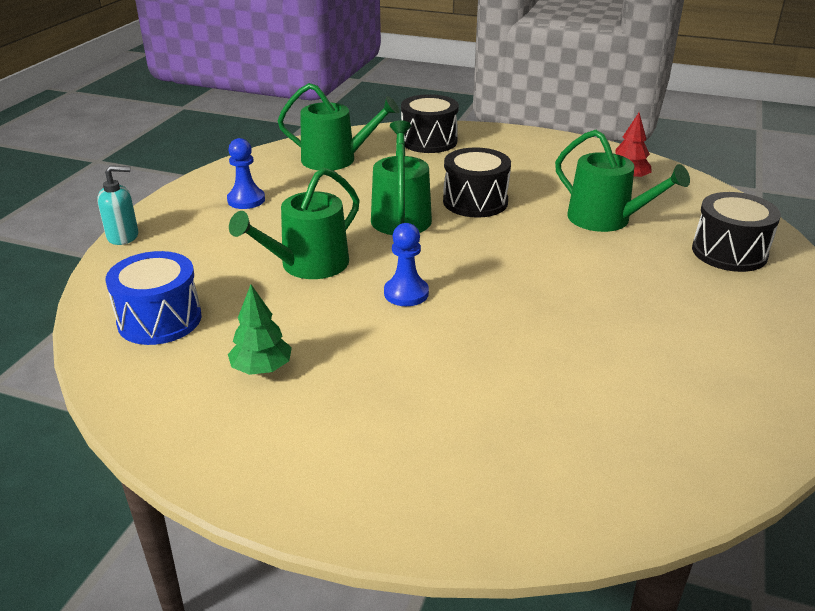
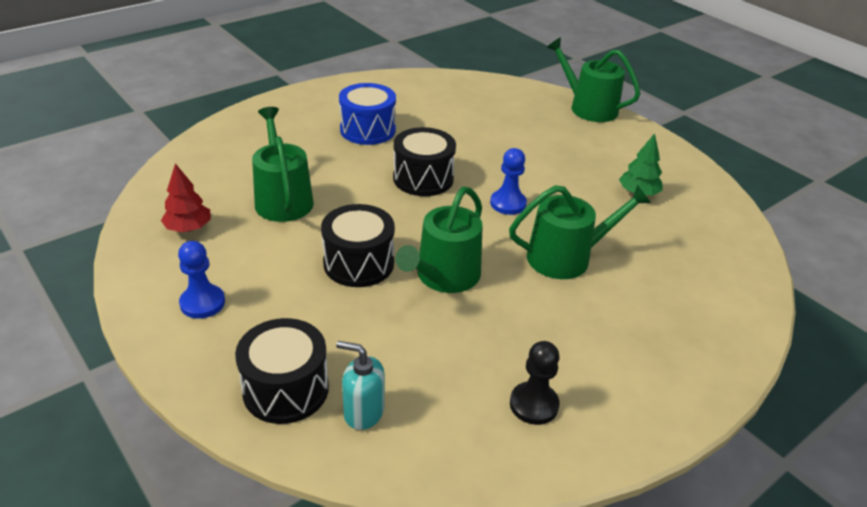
camera: 150 degrees left, 5 degrees up
turquoise soap dispenser [97,165,138,245] -> turquoise soap dispenser moved to [336,341,385,430]
blue drum [105,251,202,345] -> blue drum moved to [339,83,396,145]
blue pawn [227,138,265,209] -> blue pawn moved to [178,241,225,319]
green watering can [278,83,400,170] -> green watering can moved to [546,37,640,122]
black drum [692,192,781,272] -> black drum moved to [393,127,456,196]
none -> black pawn [510,341,560,425]

